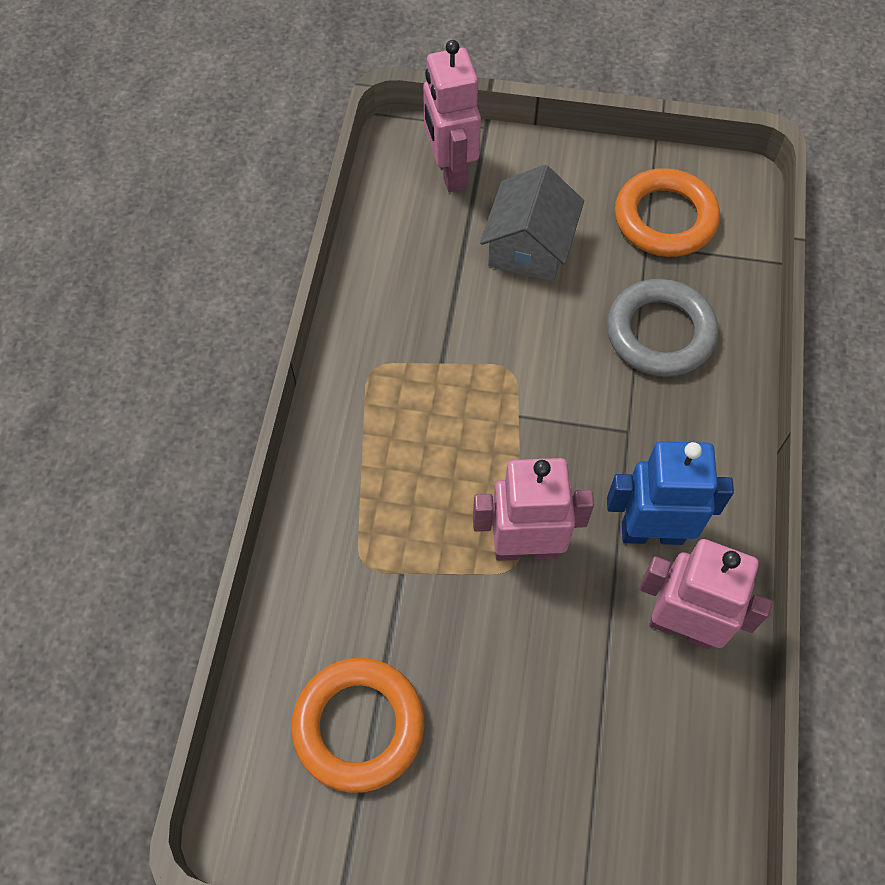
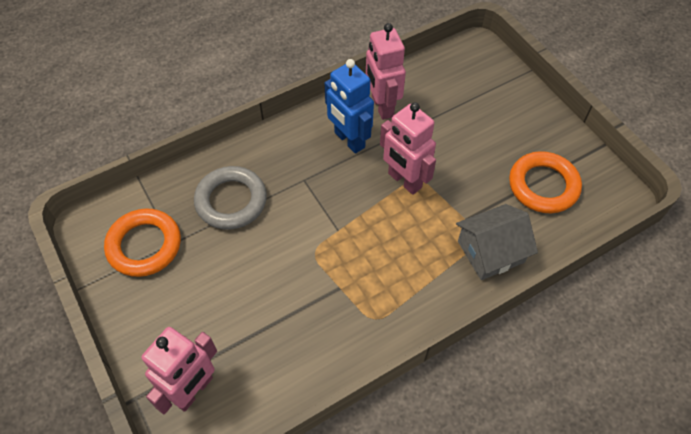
camera: 130 degrees left, 5 degrees down
grey house [480,165,584,282] -> grey house moved to [456,204,538,280]

